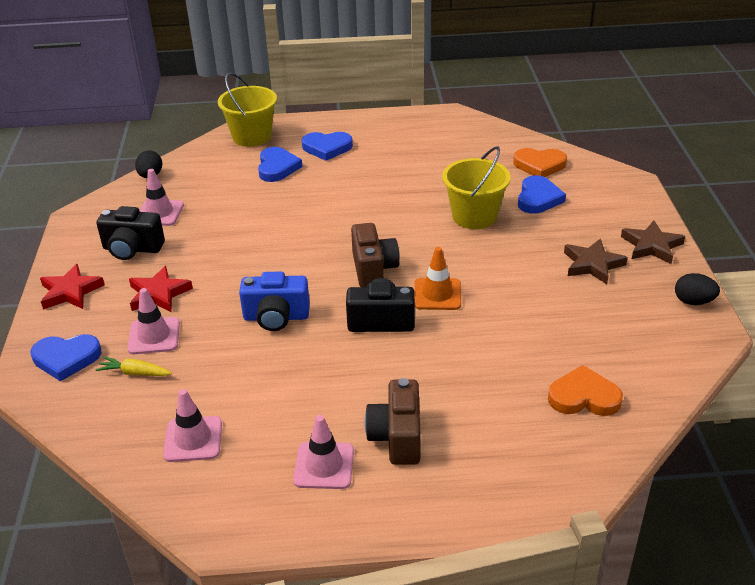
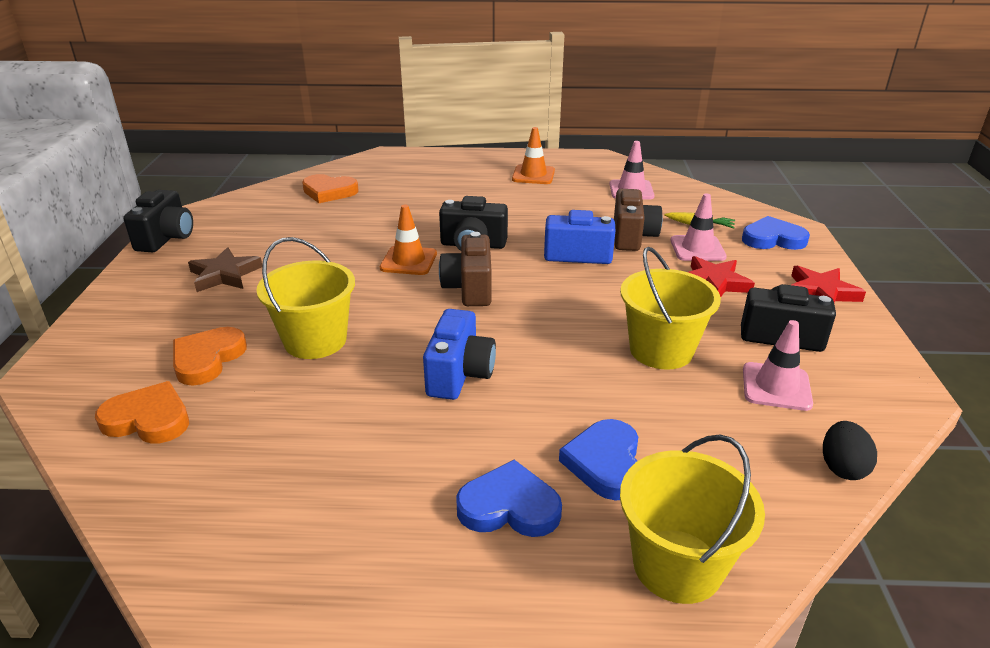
camera: 175 degrees left, 5 degrees down
pink traffic cone [293,415,354,489] -> orange traffic cone [512,127,555,184]
brown camera [365,378,420,465] -> brown camera moved to [614,189,663,251]
blue heart [518,175,566,214] -> orange heart [173,327,247,386]
brown star [621,221,685,264] -> none
black egg [675,273,720,305] -> black camera [123,190,193,252]
none -> blue camera [423,309,496,400]
none -> yellow bucket [620,247,721,370]

